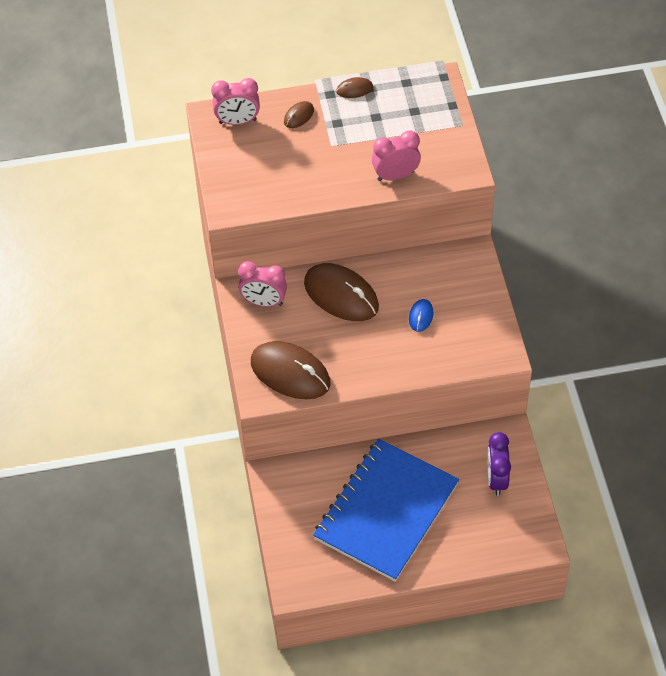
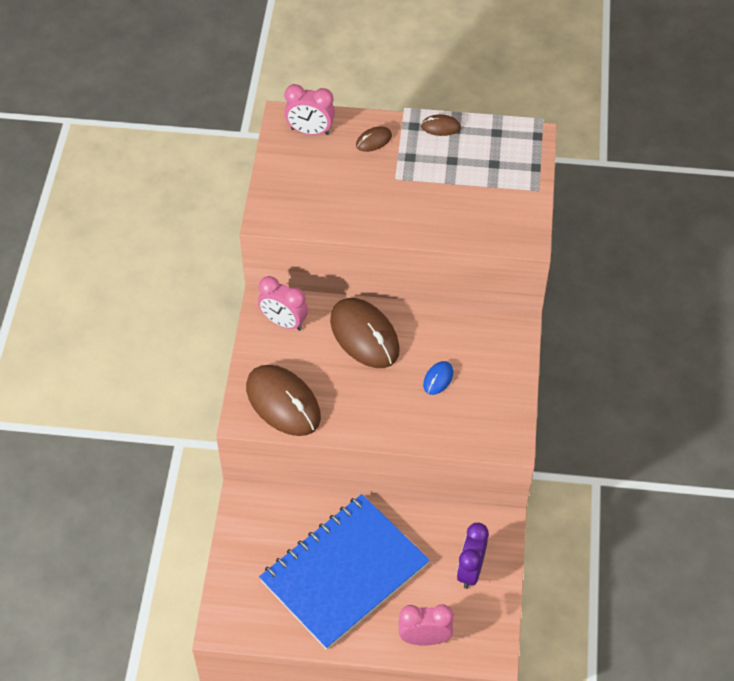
camera: 15 degrees right, 0 degrees up
pink clock [372,131,421,181] -> pink clock moved to [399,604,454,646]

